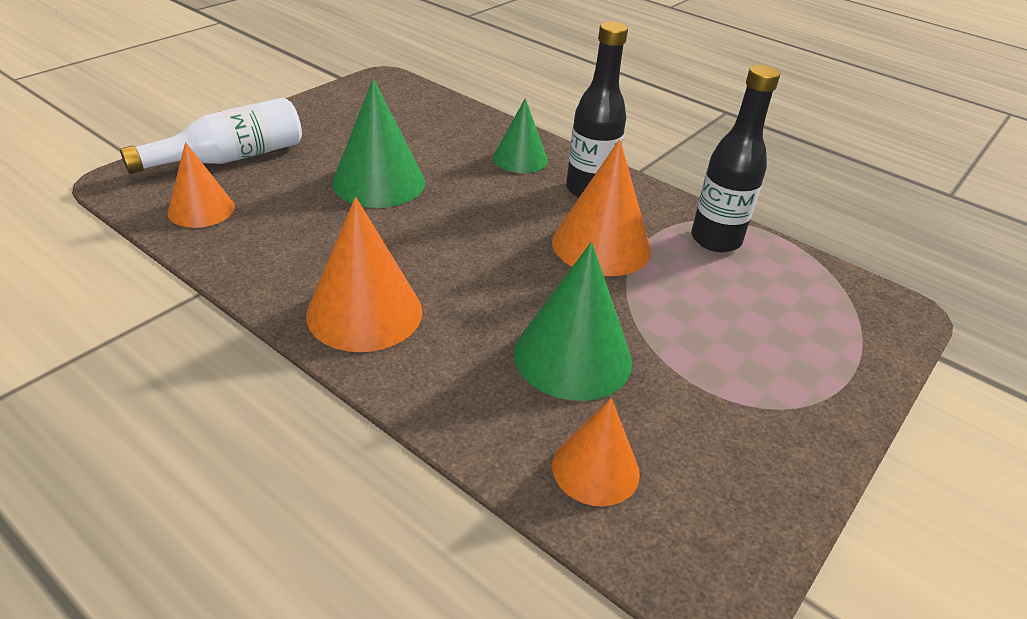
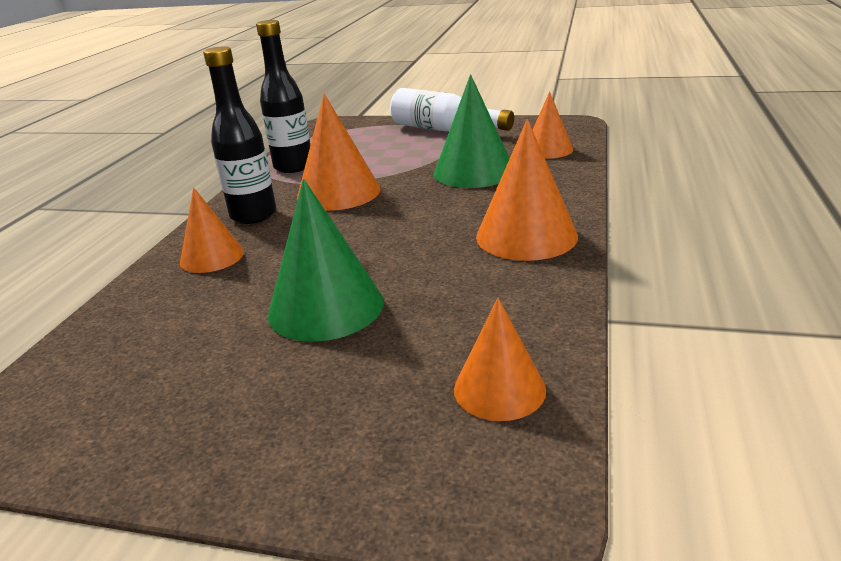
camera: 110 degrees left, 10 degrees down
white bottle [120,97,302,174] -> white bottle moved to [390,88,514,132]
green cone [493,98,548,173] -> orange cone [180,188,244,273]

